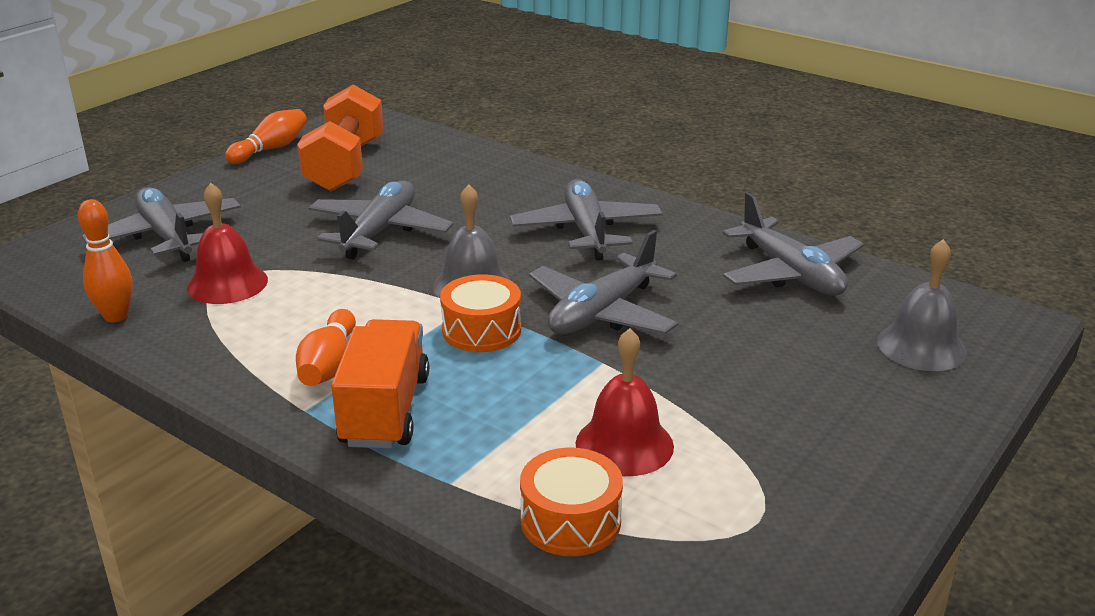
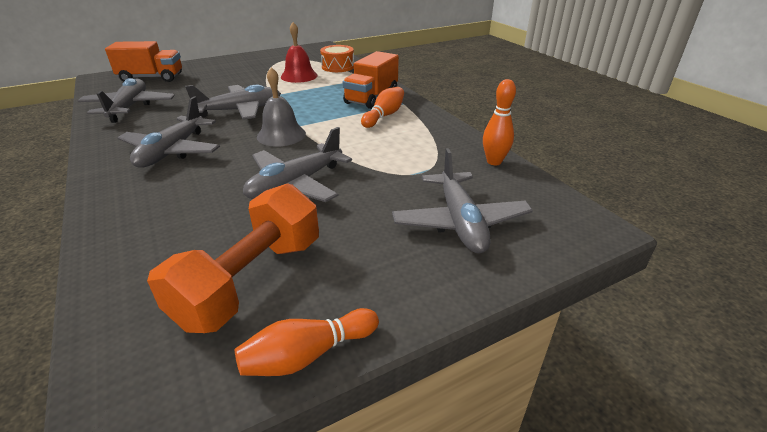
camera: 155 degrees left, 5 degrees up
red bell [187,183,268,304] -> none
orange drum [440,274,521,352] -> none
grey bell [877,239,967,371] -> orange truck [105,41,182,82]

